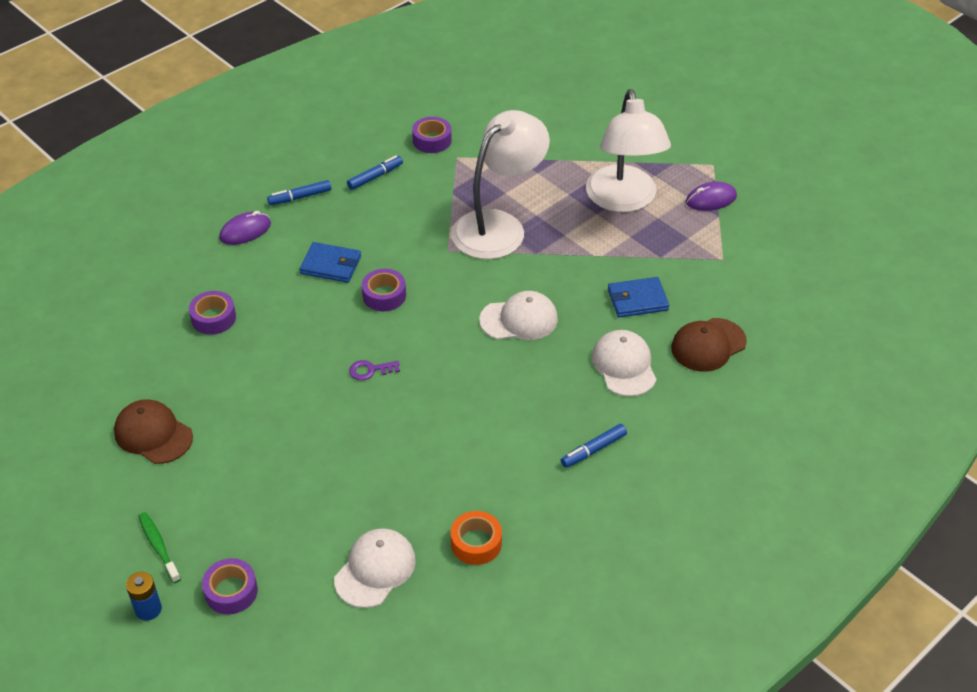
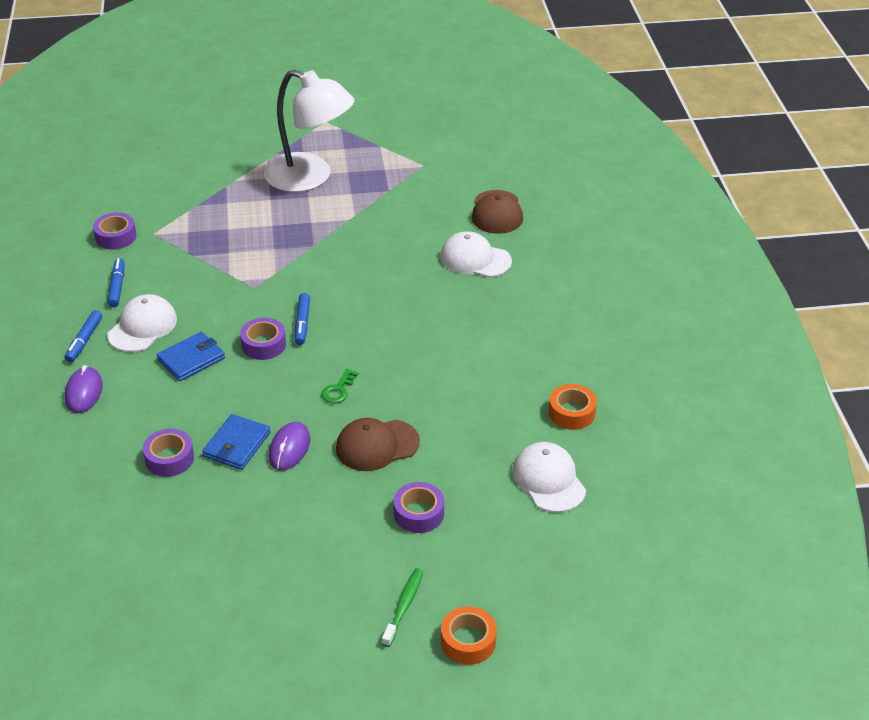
camera: 55 degrees left, 5 degrees down
brown cap [114,400,193,464] -> brown cap moved to [336,418,420,471]
blue battery [126,572,162,621] -> orange tape [441,606,497,665]
green toothbrush [138,512,181,583] -> green toothbrush turned 105 degrees clockwise [382,568,423,647]
purple tape [202,558,258,615] -> purple tape moved to [394,482,444,533]
purple key [349,360,400,380] -> green key [321,369,359,404]
white lamp [451,110,550,259] -> none
white cap [479,291,558,340] -> white cap moved to [107,294,177,352]
blue marker [561,424,627,468] -> blue marker moved to [295,293,310,345]
blue wallet [608,277,669,317] -> blue wallet moved to [202,414,270,470]
purple mouse [686,182,737,211] -> purple mouse moved to [269,422,310,471]

